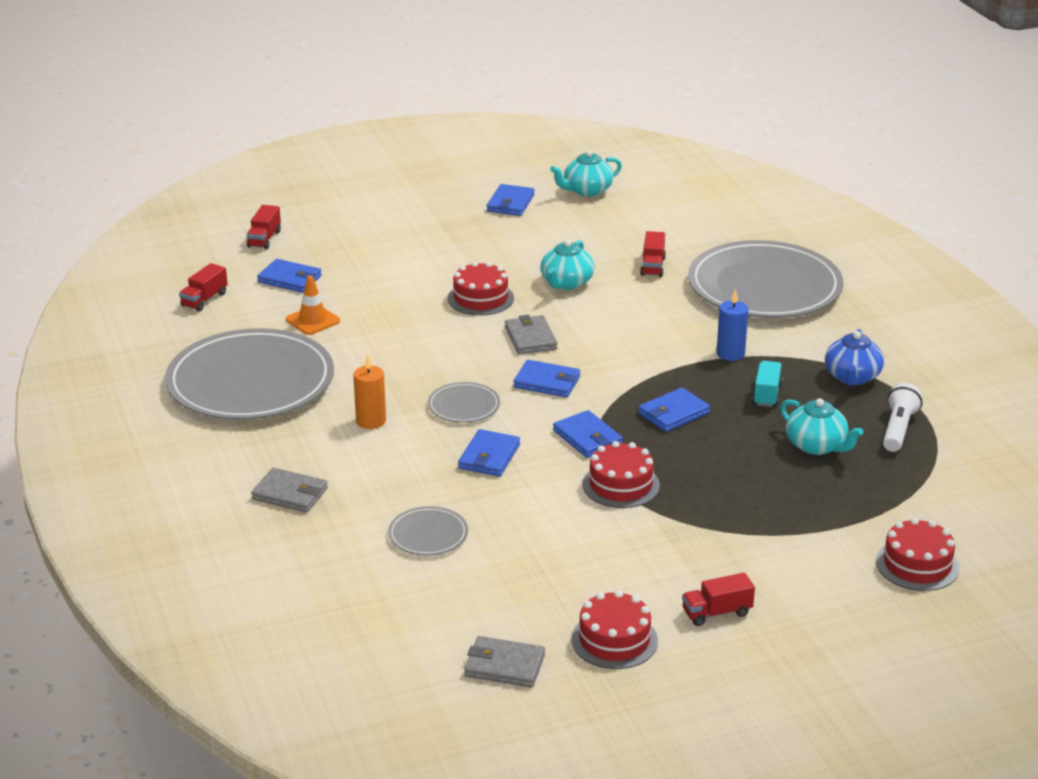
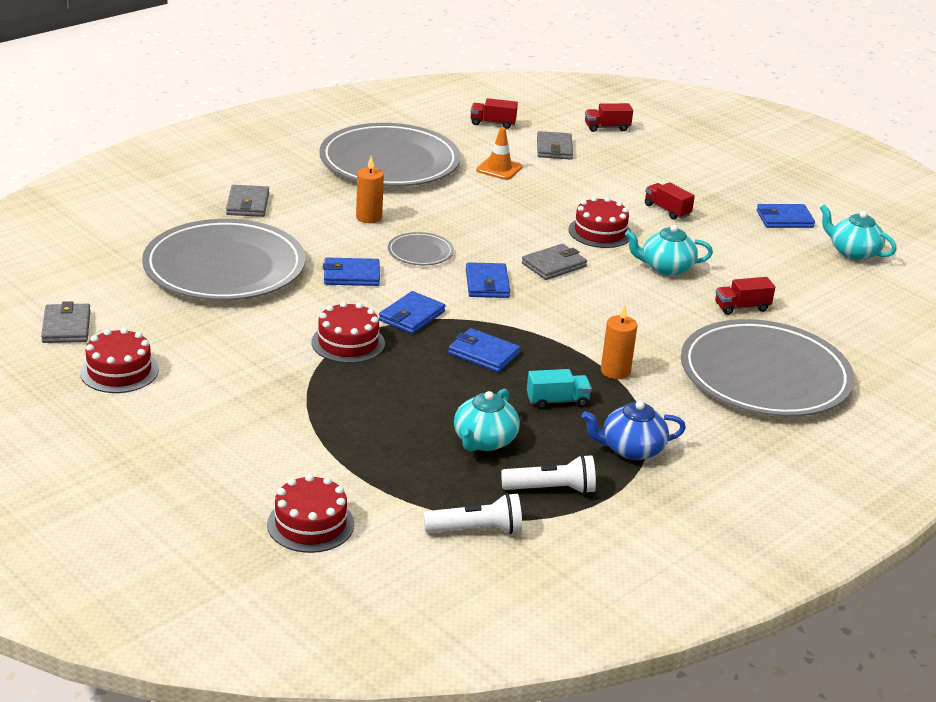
camera: 65 degrees right, 0 degrees up
blue wallet [257,259,322,293] -> grey wallet [537,131,573,160]
grey plate [388,506,468,556] -> grey plate [142,219,305,301], size x2.35
red truck [682,573,755,626] -> red truck moved to [645,182,695,220]
blue candle [717,289,749,361] -> orange candle [601,305,637,379]
none -> white flashlight [424,493,522,534]

